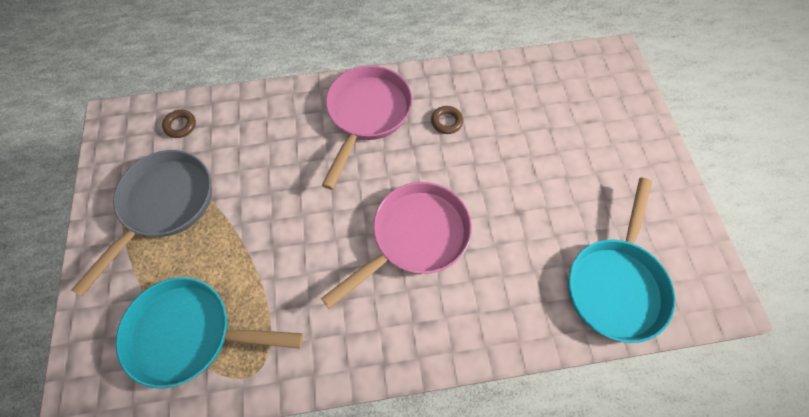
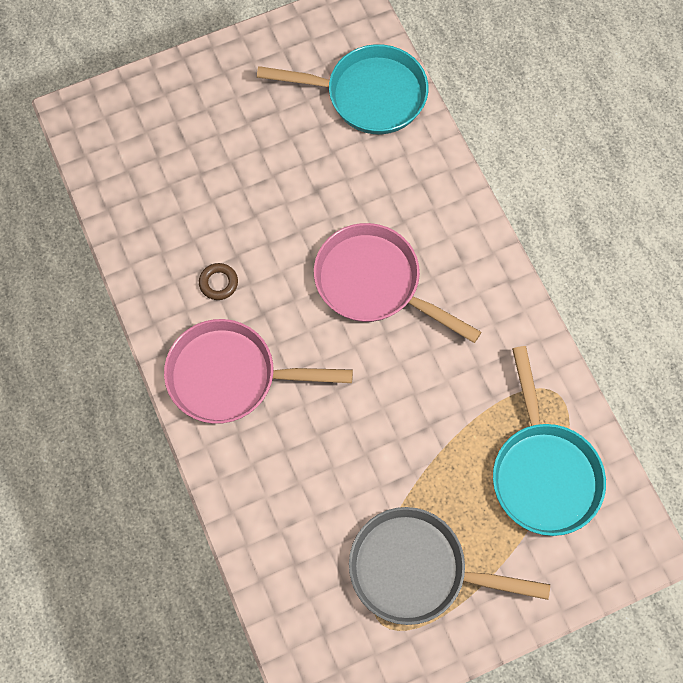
camera: 105 degrees left, 5 degrees up
brown ring [162,110,196,138] -> none

